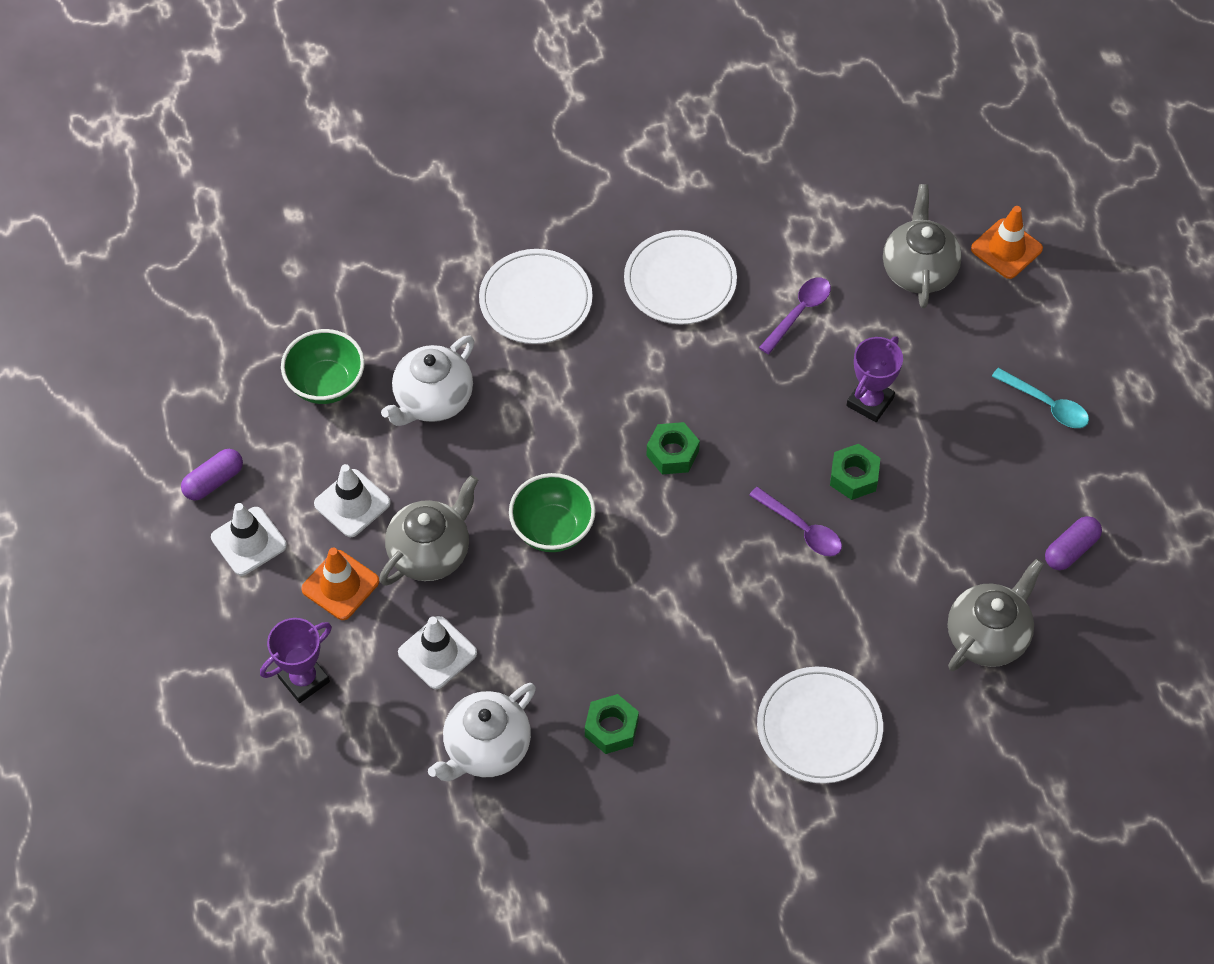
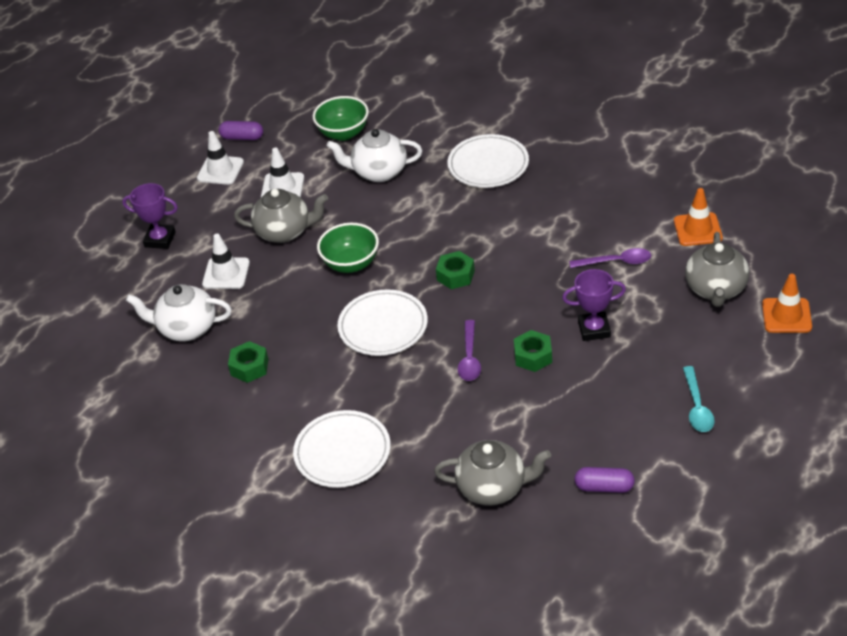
camera: 55 degrees right, 15 degrees down
orange traffic cone [301,548,379,620] -> orange traffic cone moved to [674,188,723,246]
white plate [624,230,737,325] -> white plate moved to [337,289,428,356]
grey teapot [883,184,962,308] -> grey teapot turned 135 degrees clockwise [685,232,749,307]

